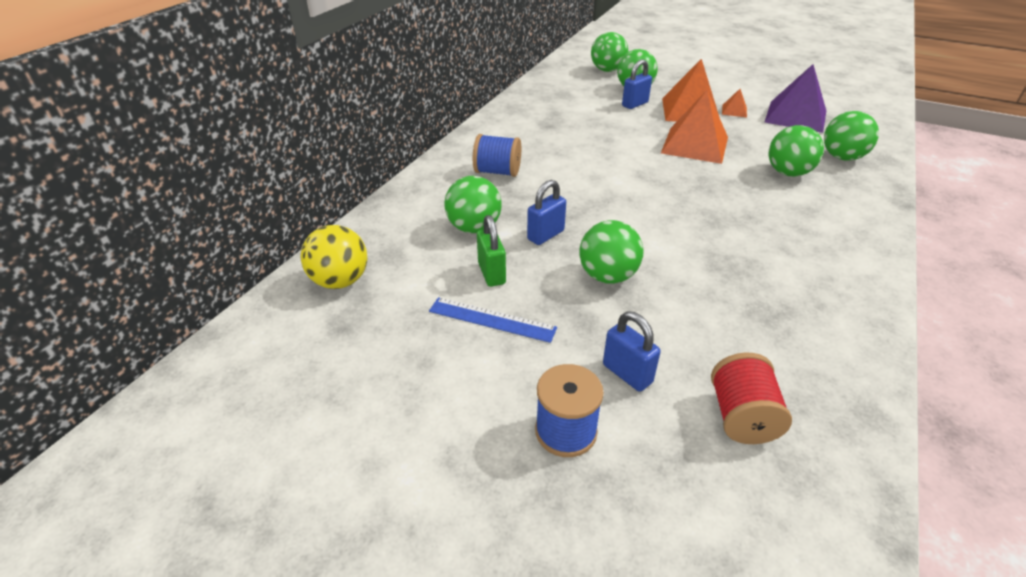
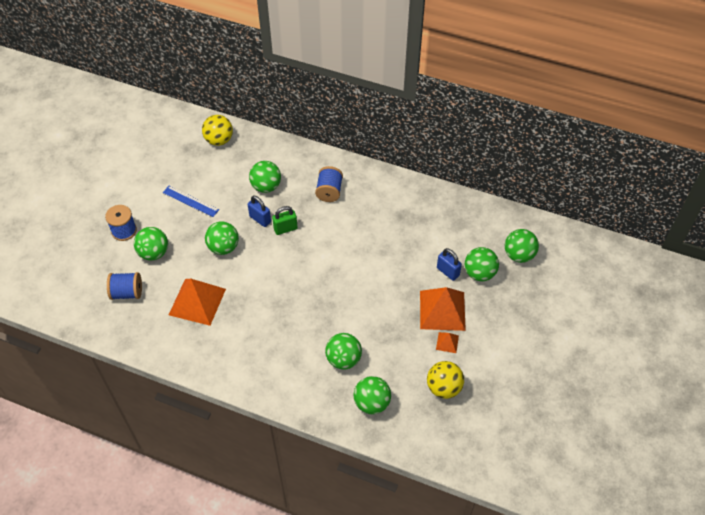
camera: 85 degrees right, 15 degrees up
blue ruler [429,297,557,343] -> blue ruler turned 75 degrees counterclockwise [163,186,219,217]
green padlock [477,215,506,287] -> green padlock moved to [272,206,298,235]
blue padlock [603,312,661,392] -> green ball [134,227,168,260]
orange pyramid [661,90,728,164] -> orange pyramid moved to [169,279,226,326]
red spool [711,353,792,444] -> blue spool [107,272,142,300]
purple pyramid [765,64,826,133] -> yellow ball [427,361,464,399]

